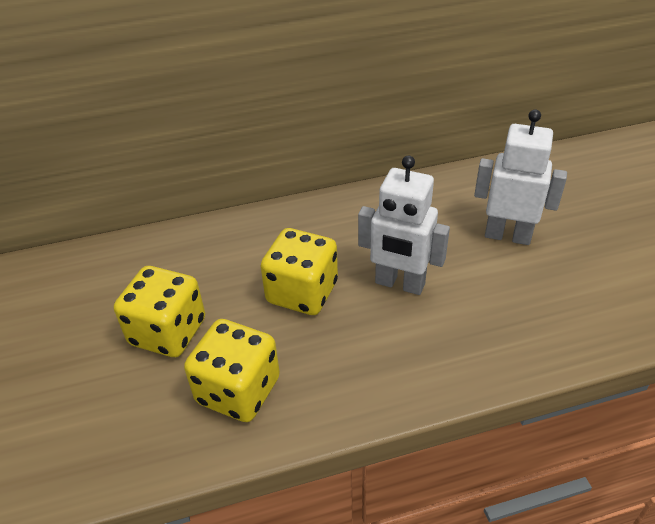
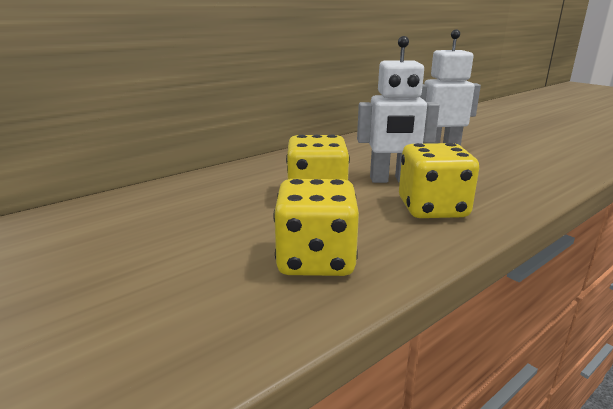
camera: 25 degrees left, 20 degrees down
yellow dice [114,266,205,357] -> yellow dice moved to [399,143,479,218]

